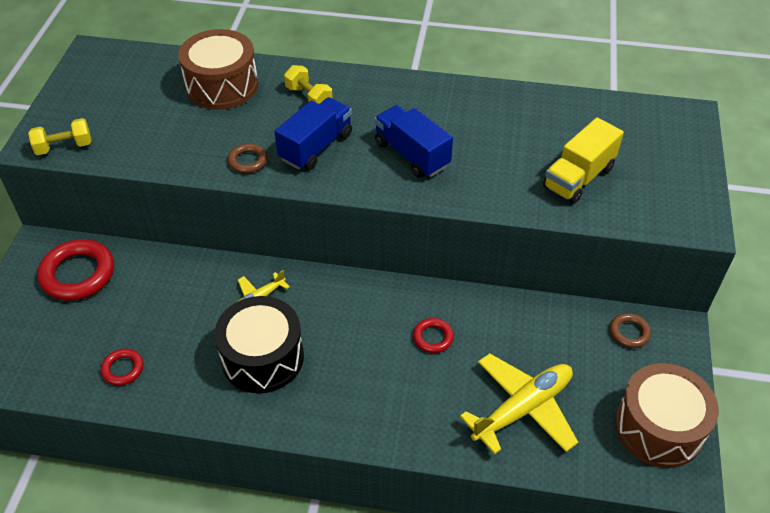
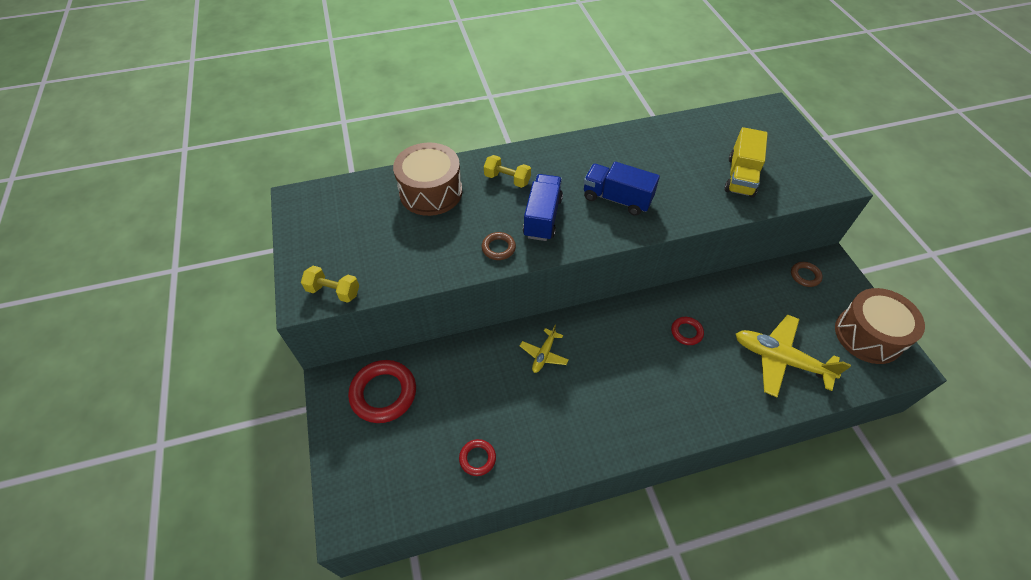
camera: 25 degrees left, 5 degrees up
yellow dumbbell [28,118,91,155] -> yellow dumbbell turned 60 degrees clockwise [301,266,359,303]
black drum [214,296,304,393] -> none
yellow plane [460,353,578,454] -> yellow plane turned 90 degrees counterclockwise [736,315,851,397]

